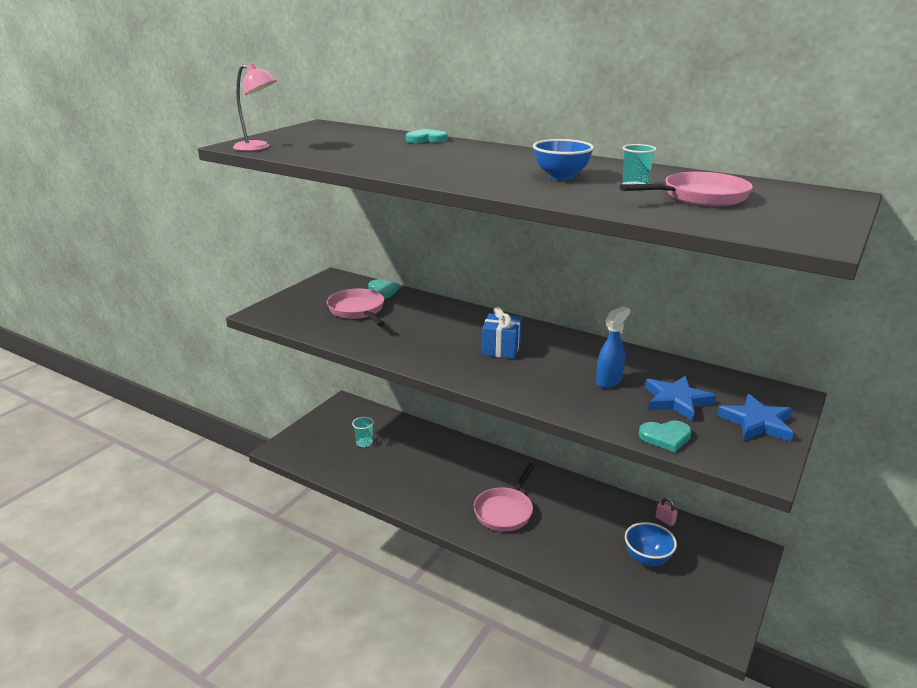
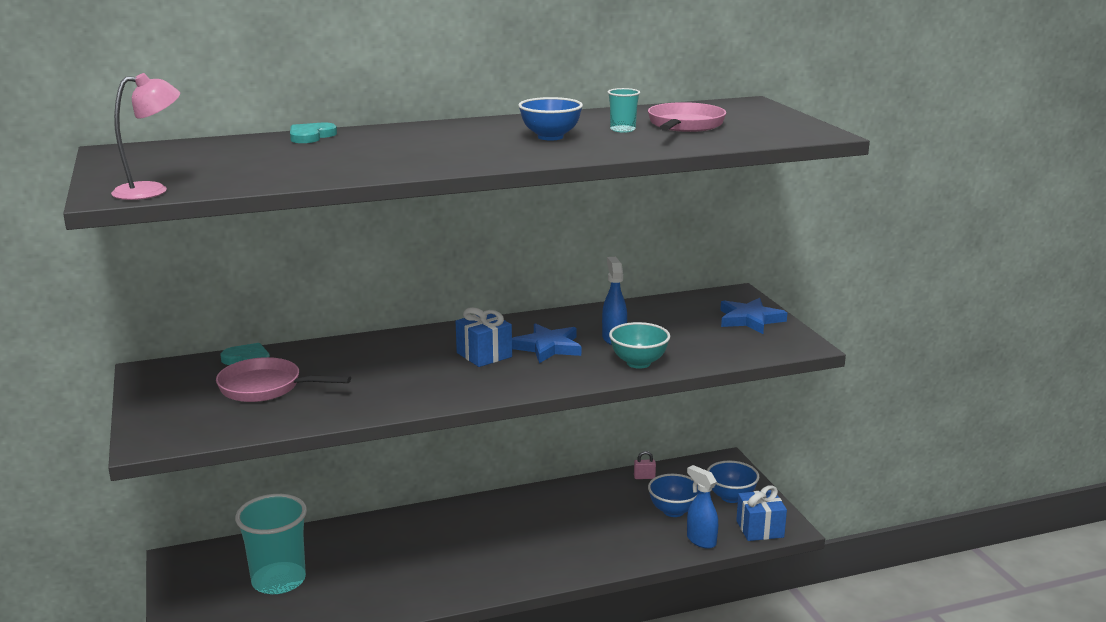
camera: 50 degrees left, 5 degrees down
turquoise cup [352,417,374,447] -> turquoise cup [235,494,307,594], size x2.22
pink pan [474,463,535,532] -> none
turquoise heart [639,421,692,452] -> none
blue star [645,376,716,421] -> blue star moved to [512,323,581,363]
none -> turquoise bowl [609,322,670,369]
none -> blue spray bottle [687,465,718,549]
none -> blue bowl [707,461,759,503]
none -> blue gift [736,485,787,541]

